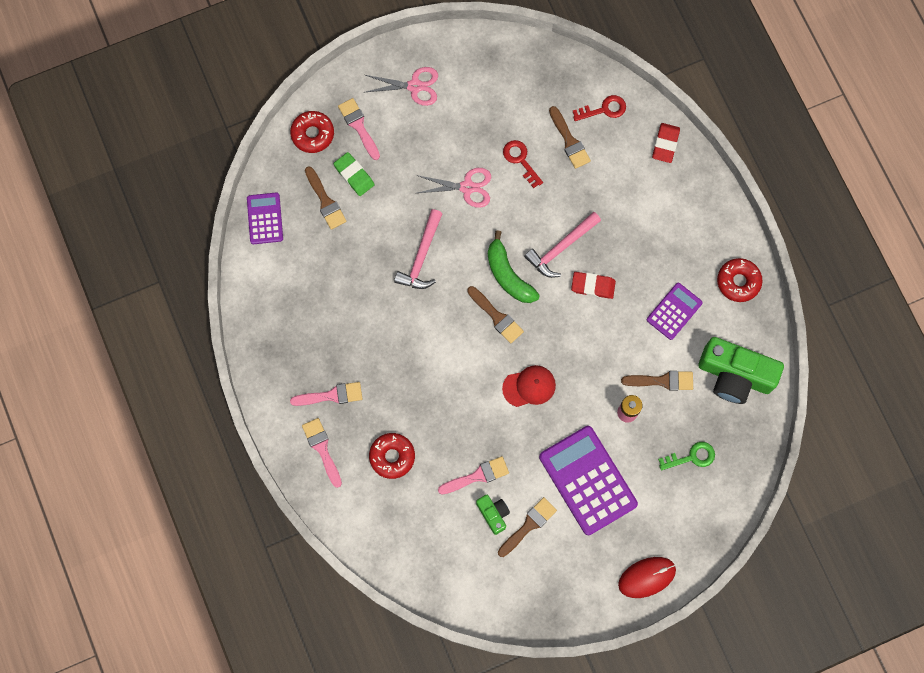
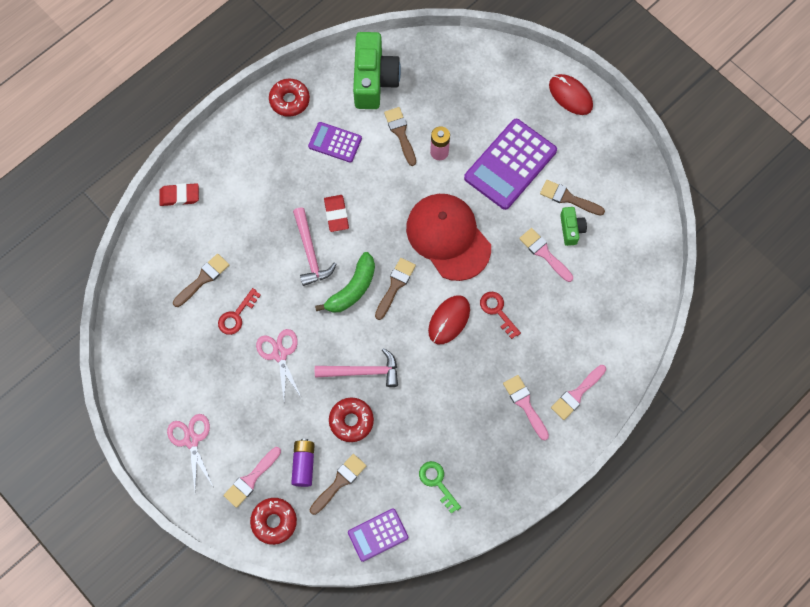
camera: 110 degrees left, 5 degrees down
green eraser [333,152,374,196] -> purple battery [291,439,315,487]
red donut [369,433,415,479] -> red donut moved to [329,398,374,442]
green camera [476,495,510,535] -> green camera turned 135 degrees clockwise [560,207,587,246]
red cap [502,365,556,407] -> red cap [406,194,491,281], size x1.91
pink hammer [524,212,601,278] -> pink hammer turned 45 degrees clockwise [293,207,336,286]
red key [573,95,626,121] -> red key moved to [480,292,521,339]
green key [658,442,715,470] -> green key moved to [419,461,461,514]
none -> red mouse [428,295,470,344]

